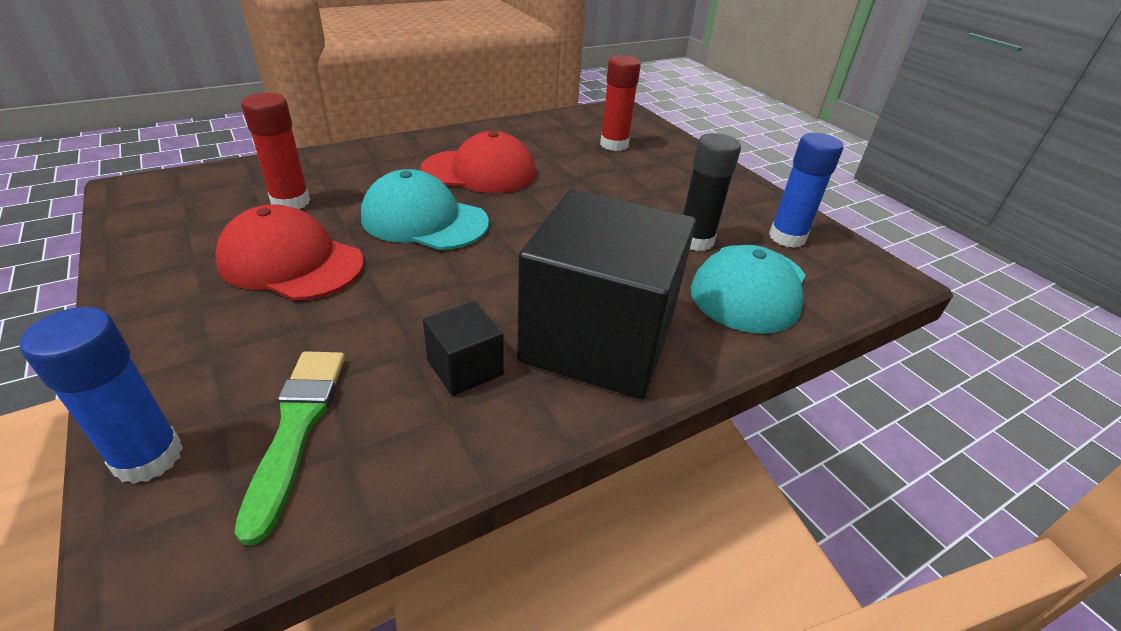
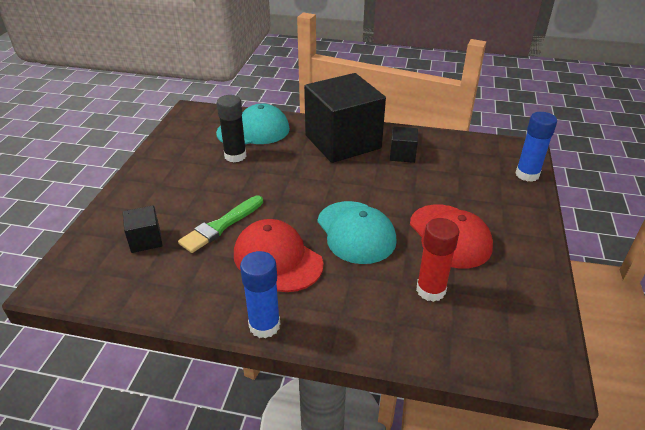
camera: 135 degrees left, 0 degrees up
green brush [234,351,345,545] -> green brush moved to [178,195,263,253]
red glue stick [600,55,641,151] -> black cube [123,205,163,253]
blue glue stick [769,133,843,248] -> blue glue stick moved to [240,251,280,339]

